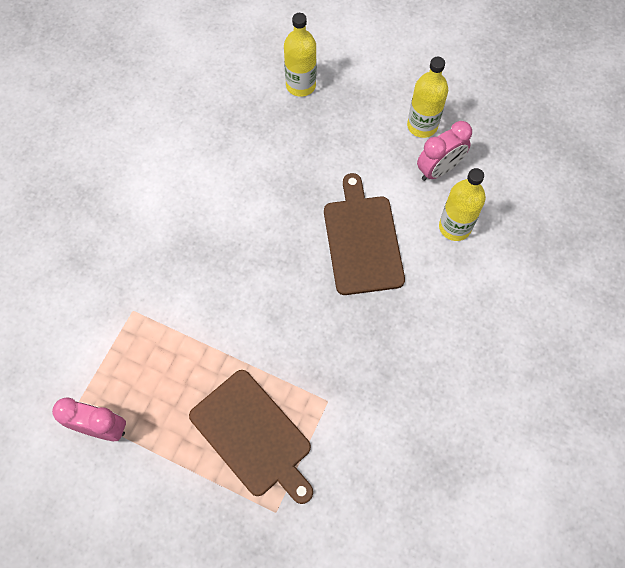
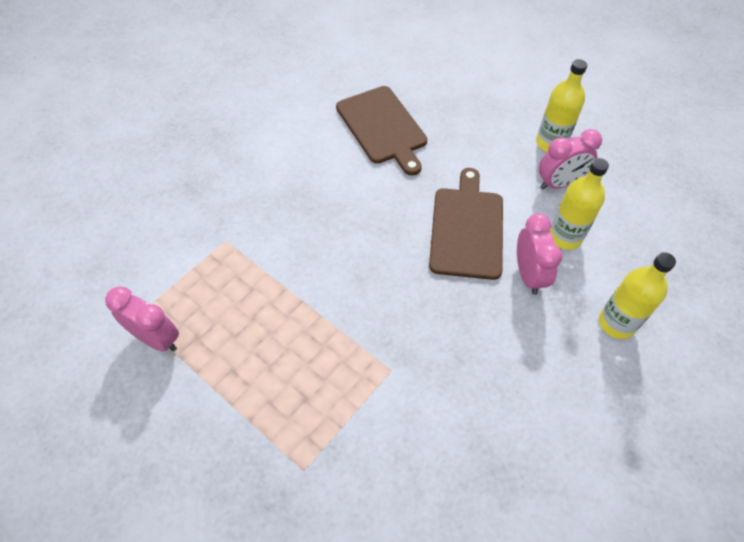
camera: 15 degrees right, 10 degrees down
brown cutting board [189,370,313,504] -> brown cutting board moved to [336,86,427,175]
yellow bottle [284,13,317,97] -> yellow bottle moved to [599,252,676,339]
none -> pink clock [517,213,562,295]

